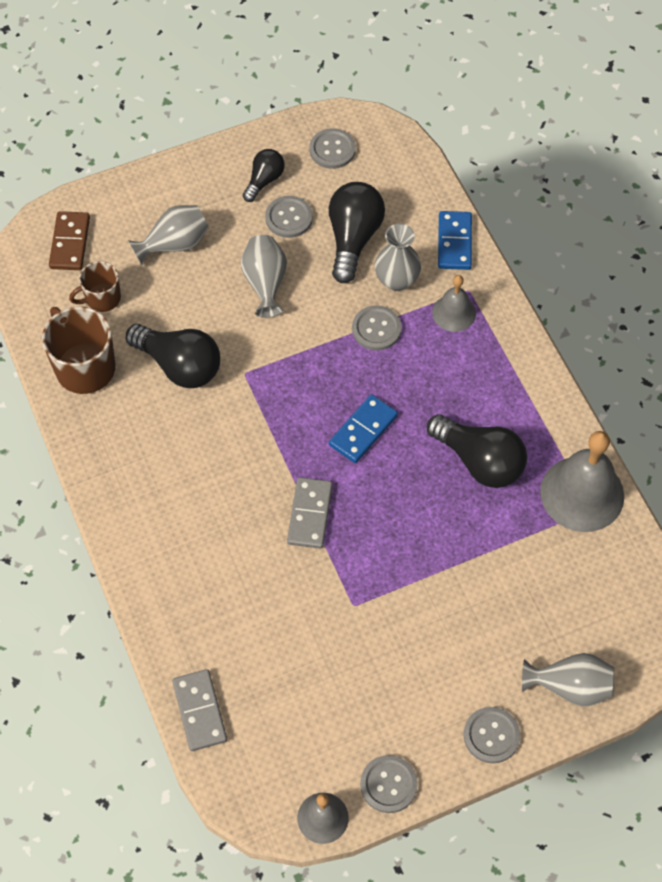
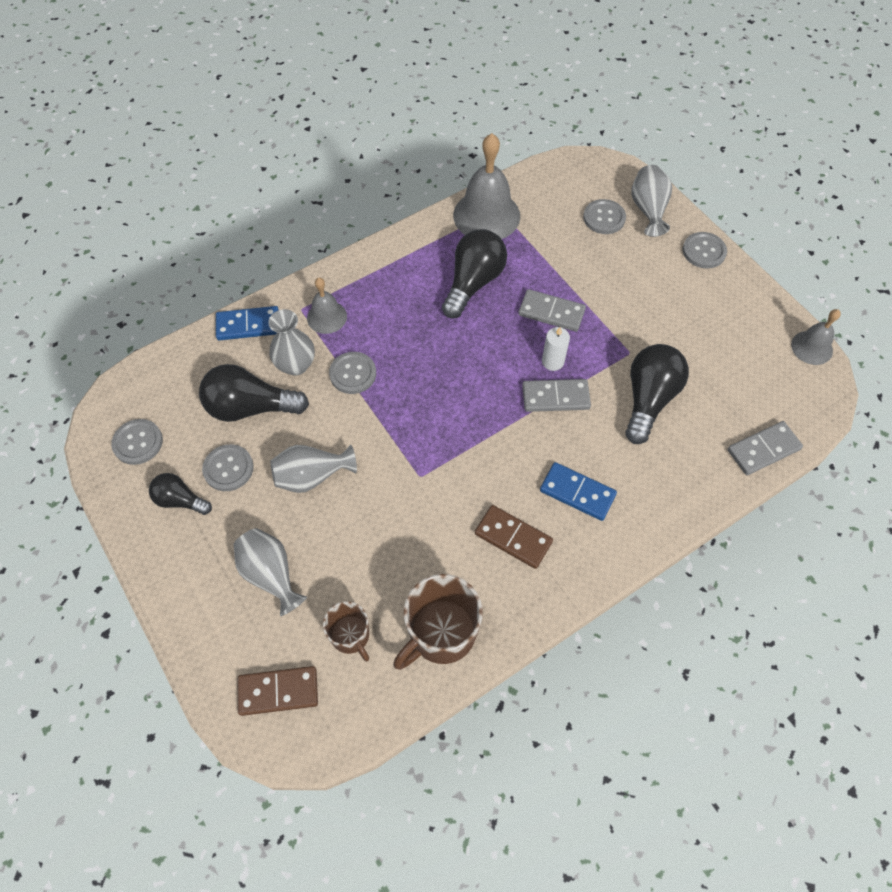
camera: 100 degrees left, 0 degrees up
black light bulb [126,324,220,388] -> black light bulb moved to [625,344,689,444]
blue domino [329,394,398,463] -> blue domino moved to [540,462,617,521]
grey button [360,755,418,813] -> grey button moved to [583,199,626,234]
none -> brown domino [475,505,553,569]
none -> grey domino [518,289,586,332]
none -> white candle [542,327,570,371]

